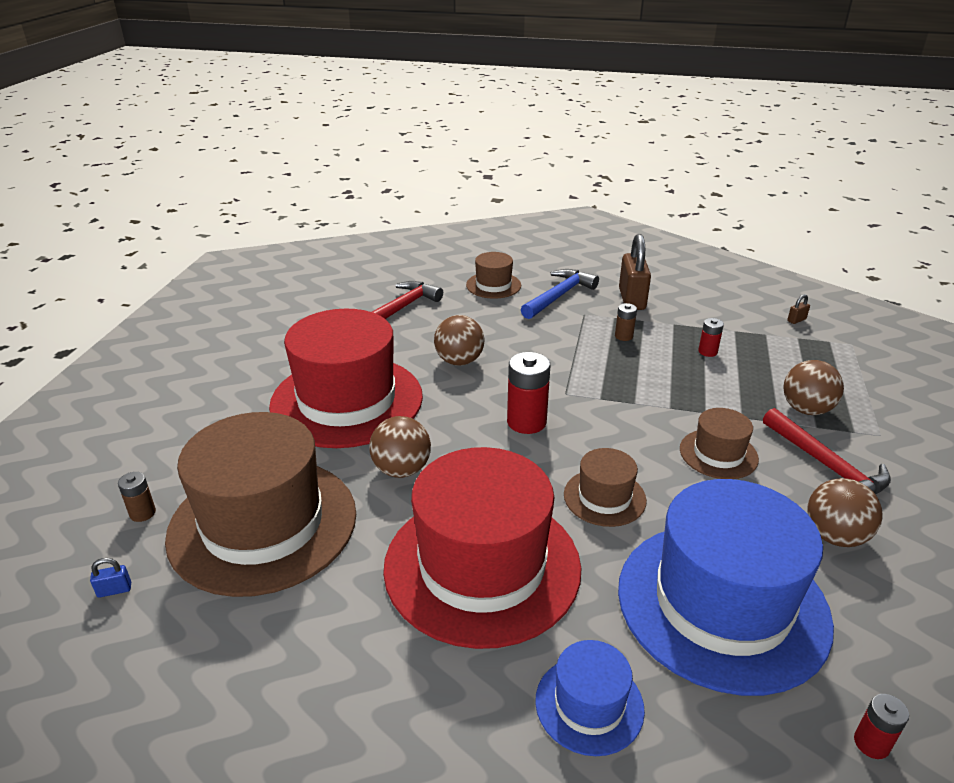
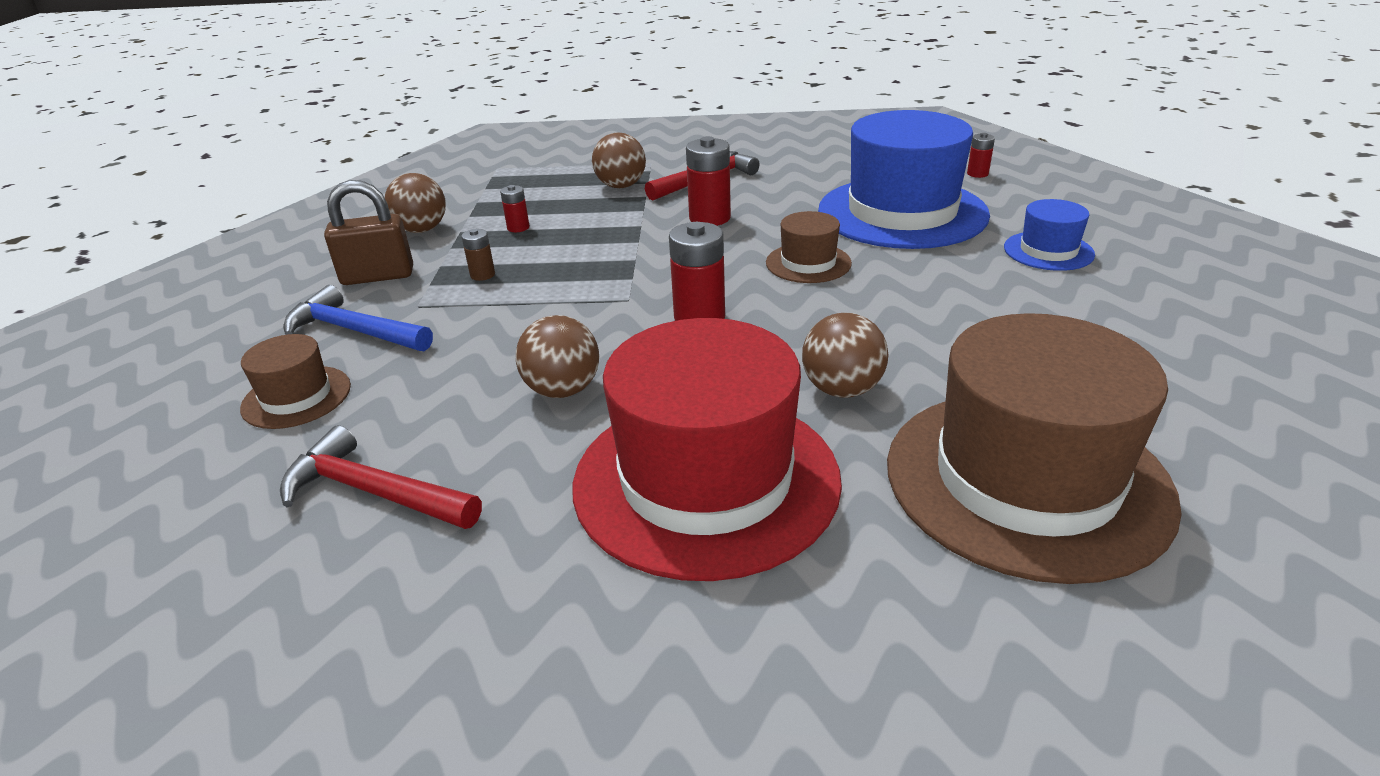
camera: 100 degrees left, 0 degrees up
blue padlock [90,558,131,598] -> none
brown battery [118,472,156,522] -> none
red hat [383,447,582,649] -> none
brown hat [680,408,759,479] -> red battery [686,136,731,226]
brown padlock [787,294,810,324] -> none
brown ball [807,478,883,547] -> brown ball moved to [385,173,446,233]

